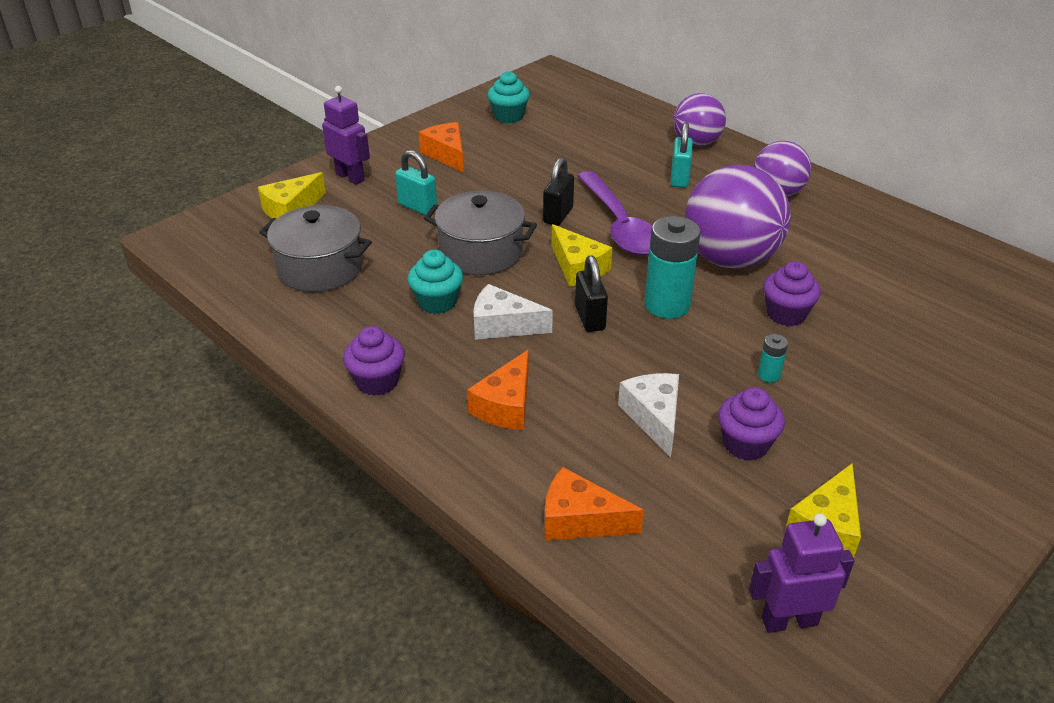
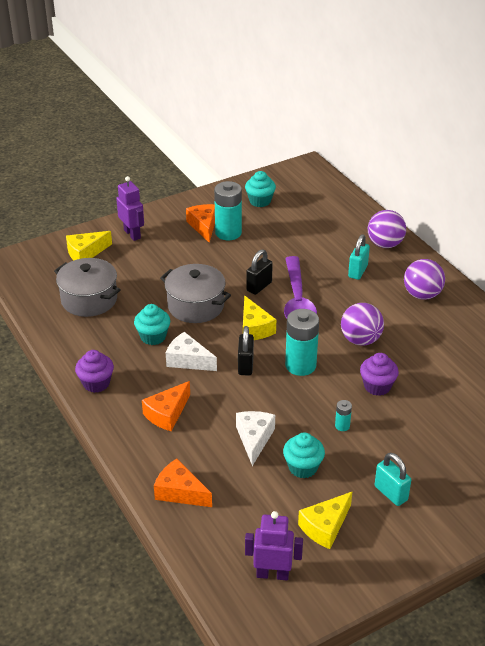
camera: 15 degrees right, 0 degrees up
turquoise padlock [395,150,437,215] -> turquoise padlock moved to [375,453,411,506]
purple ball [685,165,791,269] -> purple ball [341,303,384,346], size x0.61
purple cupcake [718,387,785,461] -> turquoise cupcake [283,433,325,478]
none -> turquoise battery [214,181,242,240]

